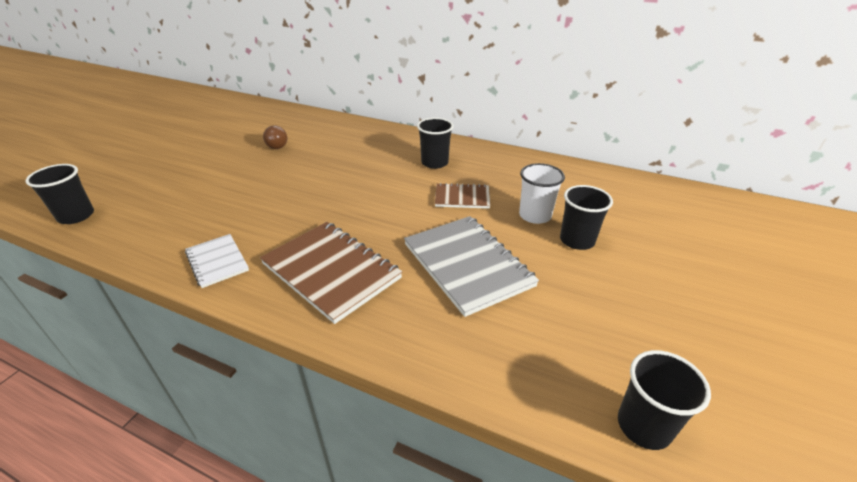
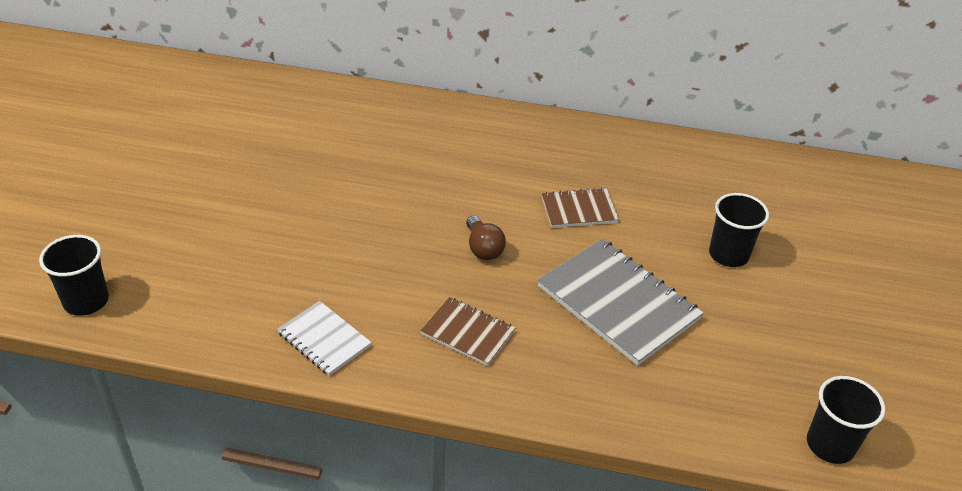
camera: 15 degrees left, 5 degrees up
brown notebook [260,222,402,324] -> brown notebook [420,297,515,366], size x0.55
brown light bulb [263,125,287,149] -> brown light bulb moved to [466,215,506,260]
black cup [417,118,454,169] -> none
white cup [519,163,565,224] -> none

